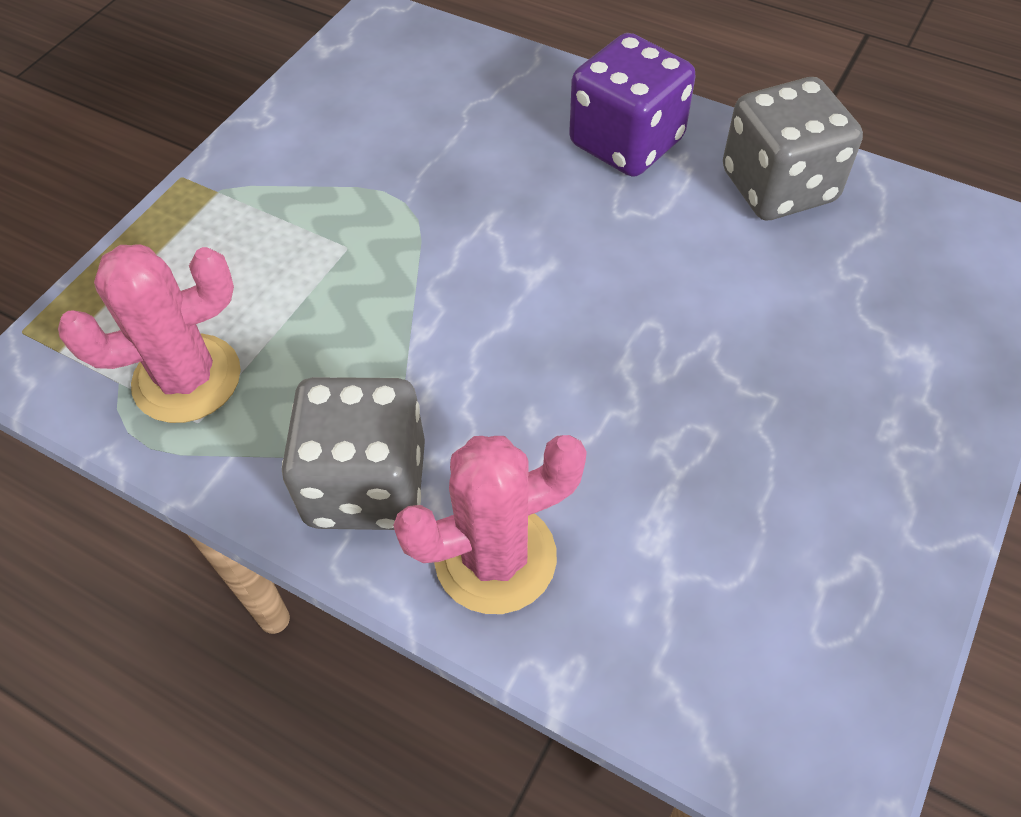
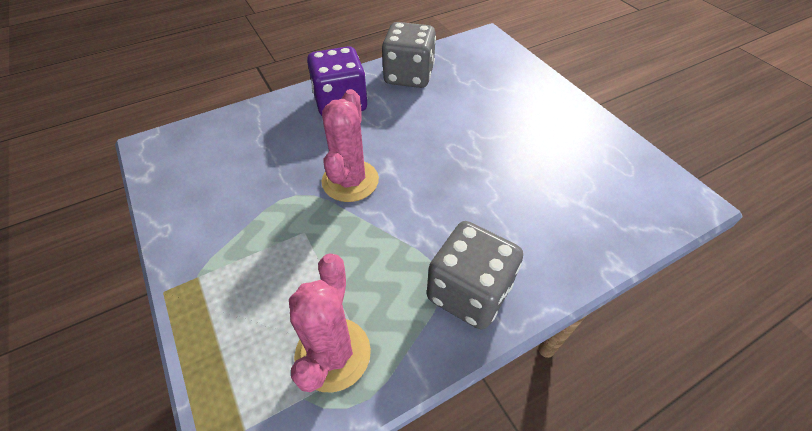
camera: 60 degrees left, 5 degrees down
pink cactus [393,435,587,614] -> pink cactus moved to [321,89,379,202]

